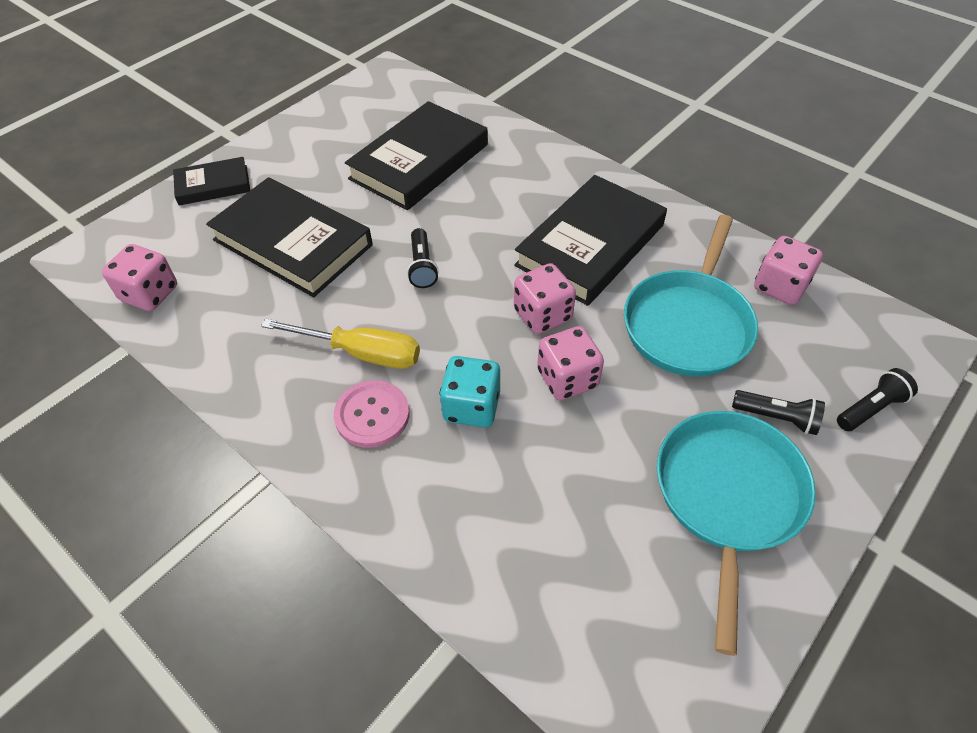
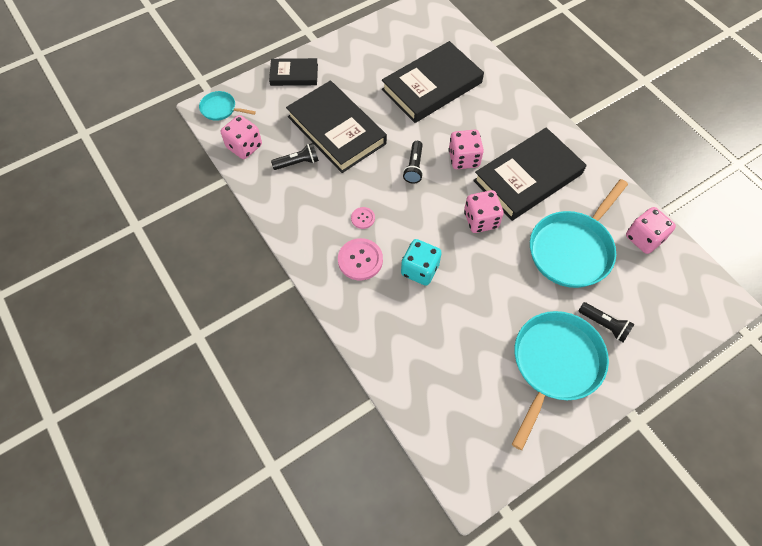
camera: 15 degrees right, 10 degrees up
yellow screwdriver [261,319,420,369] -> pink button [351,207,375,229]
pink dice [537,326,604,400] -> pink dice moved to [448,130,484,169]
black flashlight [837,368,918,431] -> black flashlight moved to [271,143,319,170]
none -> turquoise pan [199,91,256,121]

